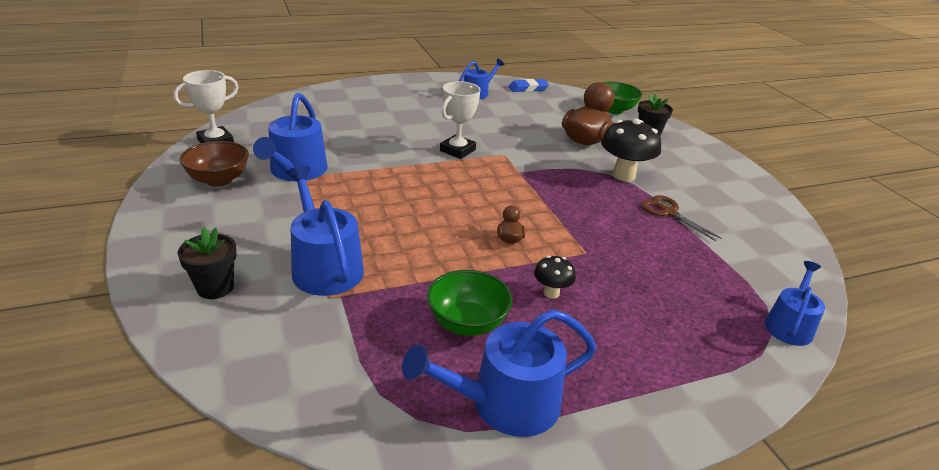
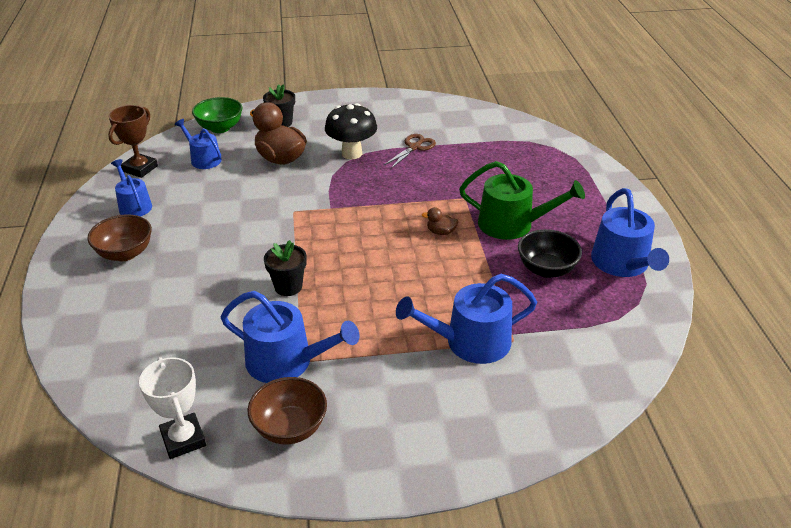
camera: 75 degrees left, 5 degrees up
black flower pot [178,227,237,299] -> black flower pot moved to [264,240,307,296]
green bowl [427,270,512,336] -> black bowl [518,229,582,278]
white trophy [440,81,481,159] -> none
blue eraser [508,79,549,92] -> brown trophy [108,105,158,178]
black mushroom [534,256,576,299] -> green watering can [459,161,585,240]
brown scissors [641,195,722,241] -> brown scissors turned 150 degrees clockwise [384,134,436,168]
blue watering can [765,261,825,346] -> blue watering can moved to [175,119,222,169]
none -> brown bowl [87,215,152,261]

